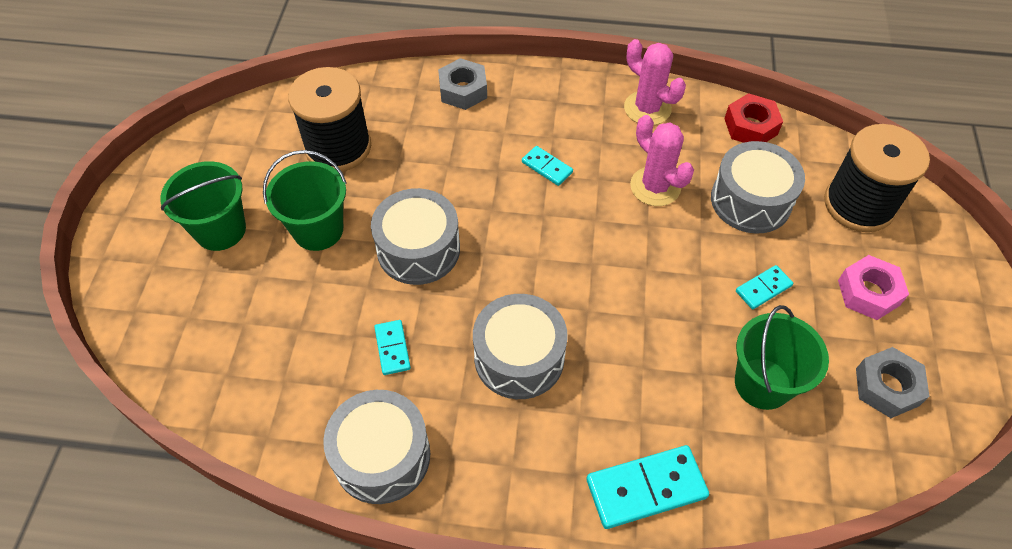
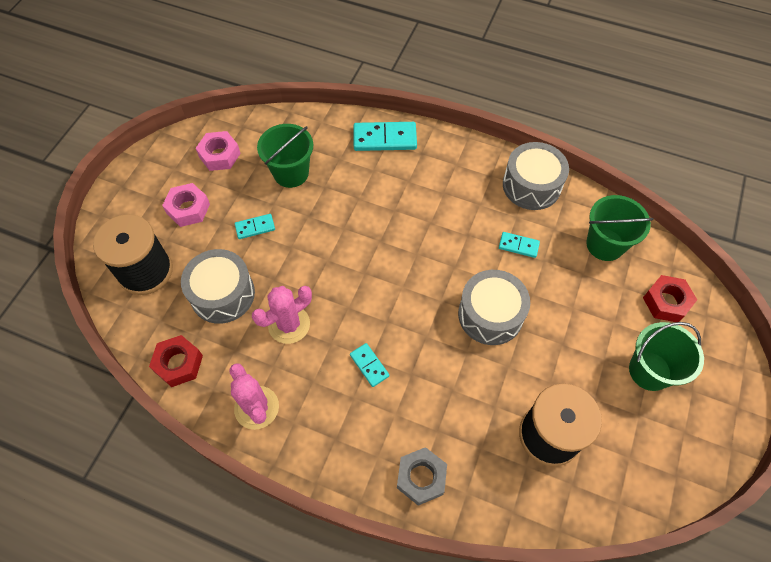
camera: 165 degrees left, 5 degrees up
green bucket [263,150,347,251] -> green bucket moved to [586,195,654,261]
turquoise domino [375,320,411,375] -> turquoise domino turned 75 degrees counterclockwise [499,232,540,258]
grey drum [473,294,568,399] -> none
pink cactus [630,115,694,206] -> pink cactus turned 75 degrees clockwise [252,286,312,344]
grey nut [856,347,930,418] -> pink nut [196,131,241,171]
none -> red nut [643,275,697,322]

